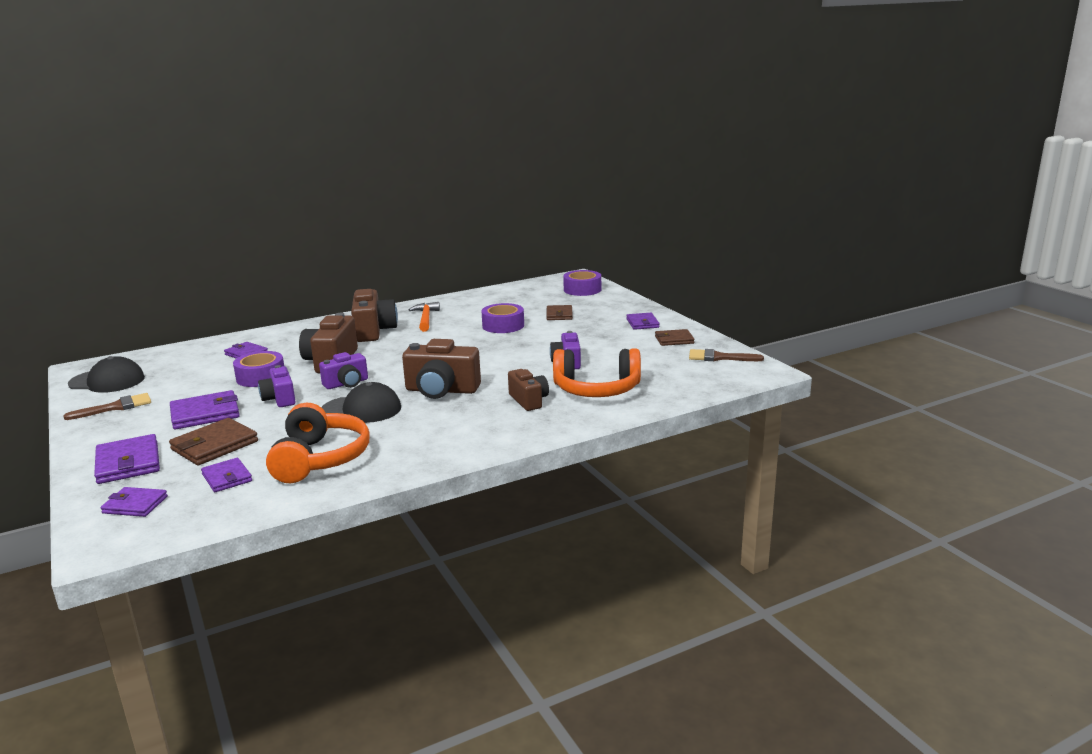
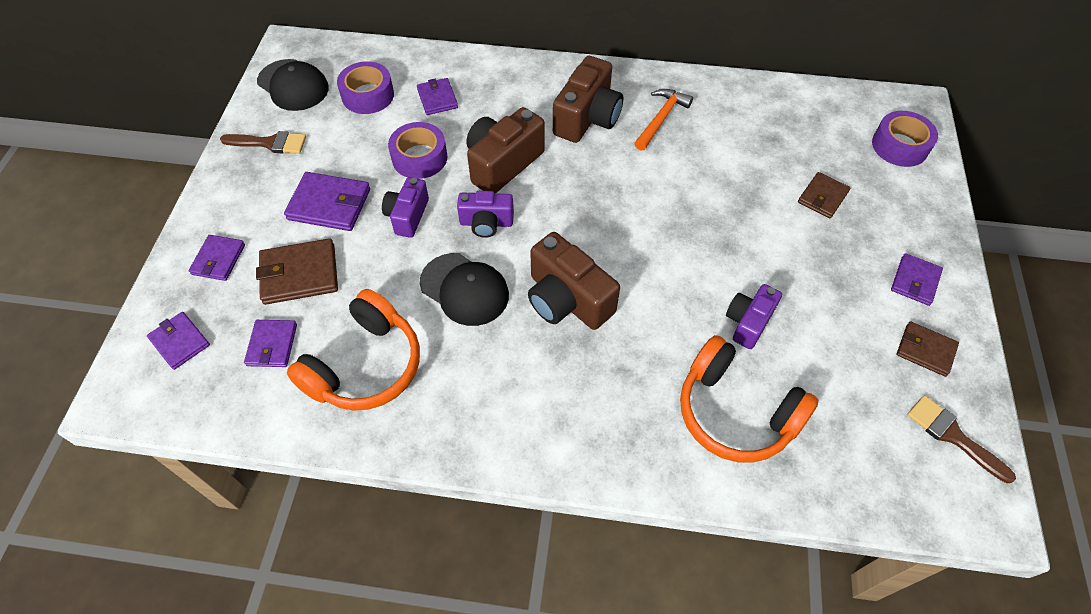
camera: 35 degrees right, 35 degrees up
purple wallet [94,434,160,484] -> purple wallet [189,235,245,281], size x0.64
purple tape [481,303,524,333] -> purple tape moved to [337,61,394,114]
brown camera [508,369,549,411] -> none

